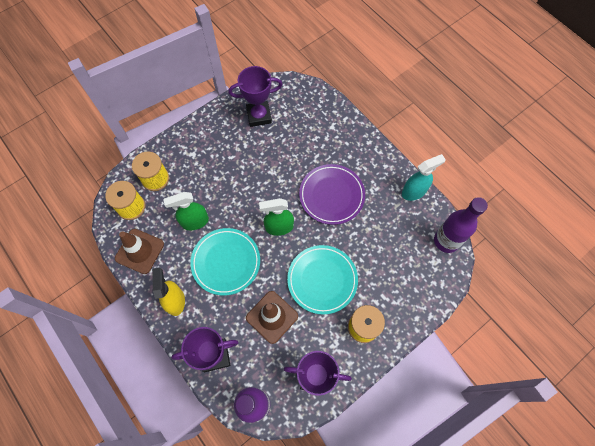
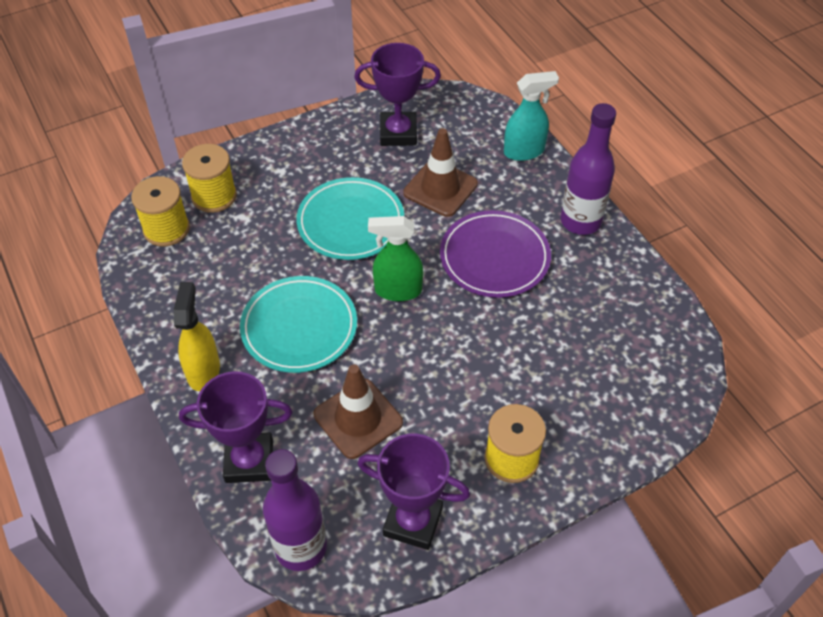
camera: 10 degrees right, 15 degrees down
brown traffic cone [115,229,164,274] -> brown traffic cone moved to [403,128,478,217]
green spray bottle [163,192,209,230] -> none
turquoise plate [287,245,358,315] -> turquoise plate moved to [297,177,404,260]
turquoise spray bottle [402,154,446,201] -> turquoise spray bottle moved to [504,71,559,161]
purple bottle [434,197,488,253] -> purple bottle moved to [561,103,616,235]

